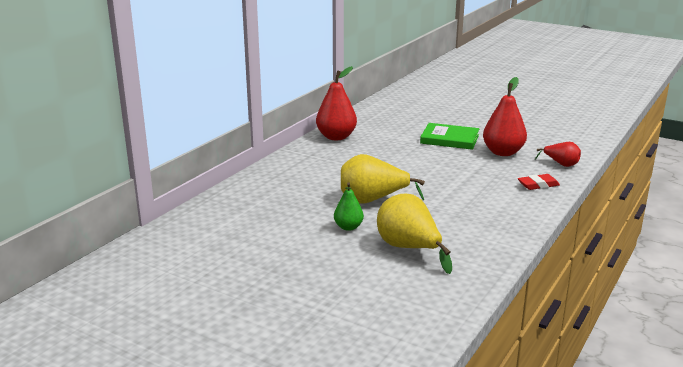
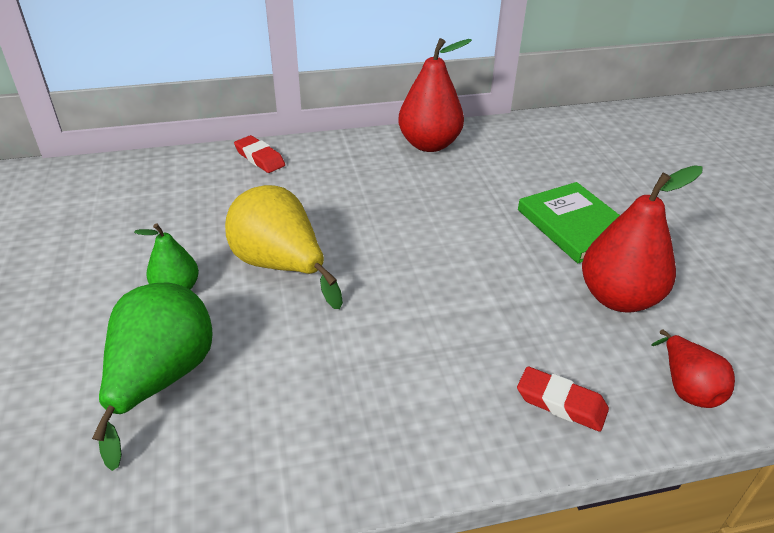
camera: 45 degrees right, 15 degrees up
yellow pear [377,194,452,274] -> green pear [92,283,213,471]
none -> red eraser [234,135,285,173]

